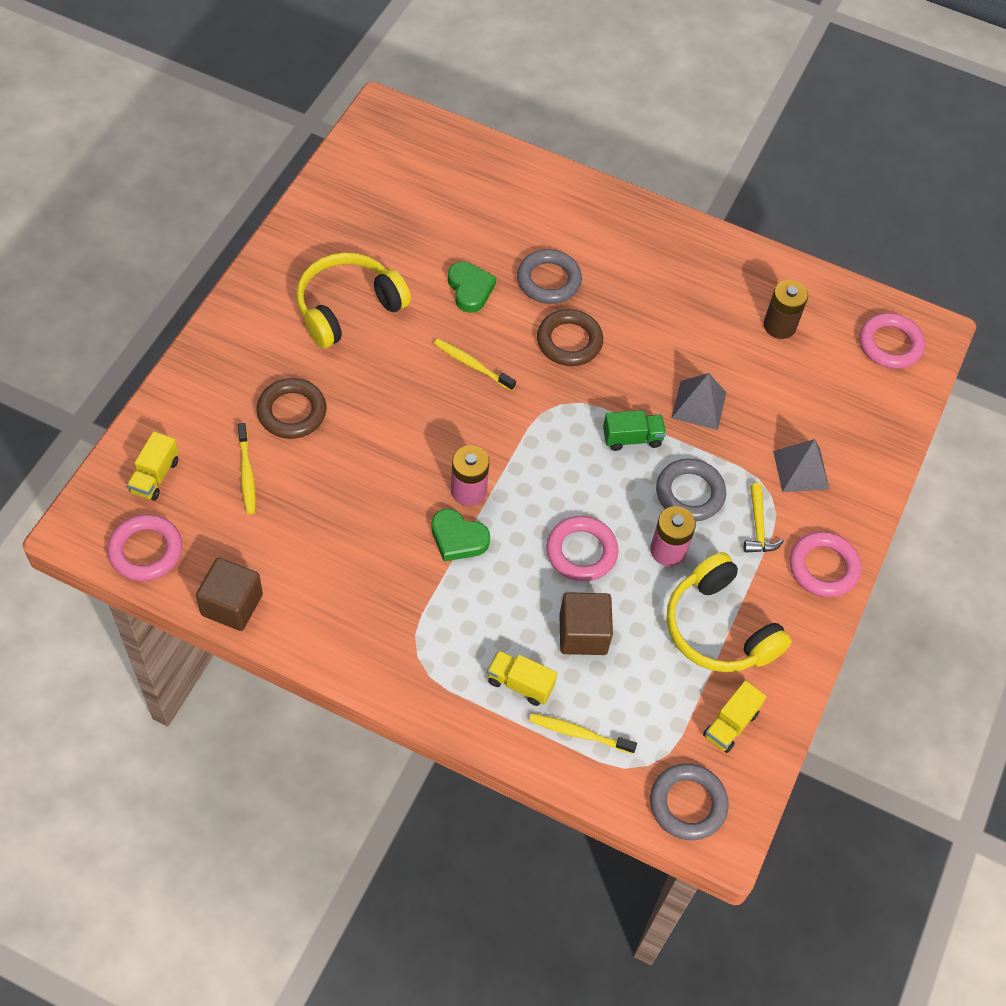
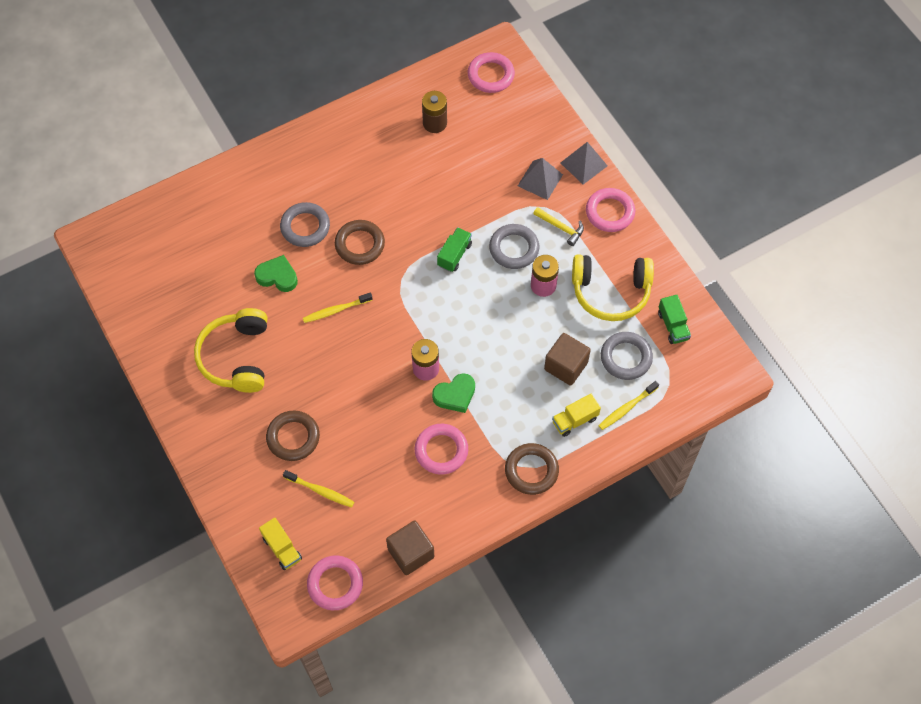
camera: 50 degrees left, 5 degrees up
pink ring [546,516,618,582] -> pink ring moved to [415,424,468,475]
grey ring [650,763,729,840] -> grey ring moved to [601,332,653,380]
grey pyramid [671,373,726,430] -> grey pyramid moved to [561,142,608,184]
yellow truck [703,681,766,753] -> green truck [658,295,691,344]
none -> brown ring [505,443,559,495]

